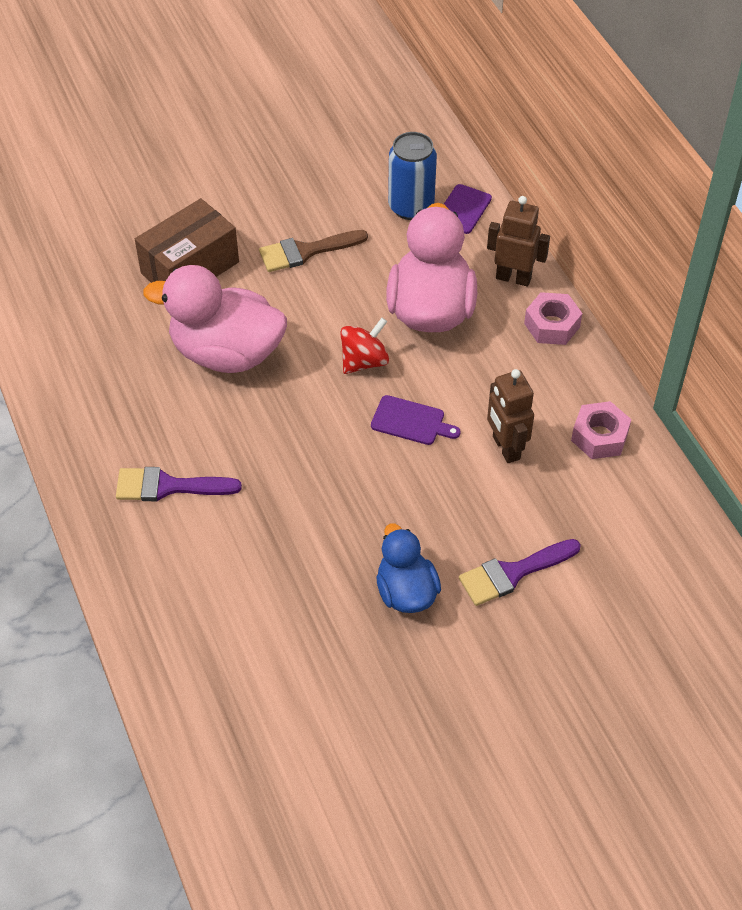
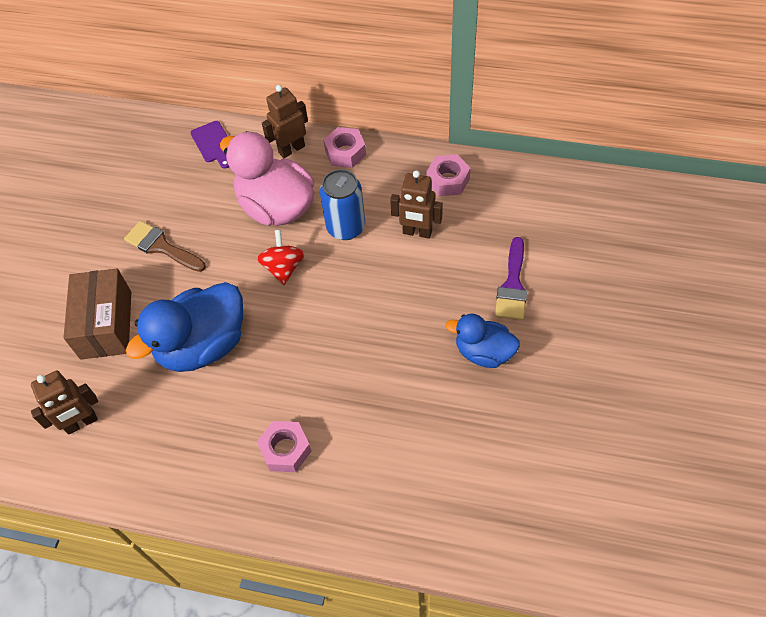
camera: 50 degrees left, 5 degrees up
purple brush [116,467,242,501] -> pink nut [257,421,312,472]
pink duck [143,265,287,373] -> blue duck [126,282,243,372]
brown brush [259,230,368,272] -> brown brush turned 105 degrees clockwise [124,221,206,272]
purple cutting board [371,395,461,445] -> none
blue can [388,132,437,220] -> blue can moved to [320,169,365,240]
none -> brown robot [31,371,98,435]

